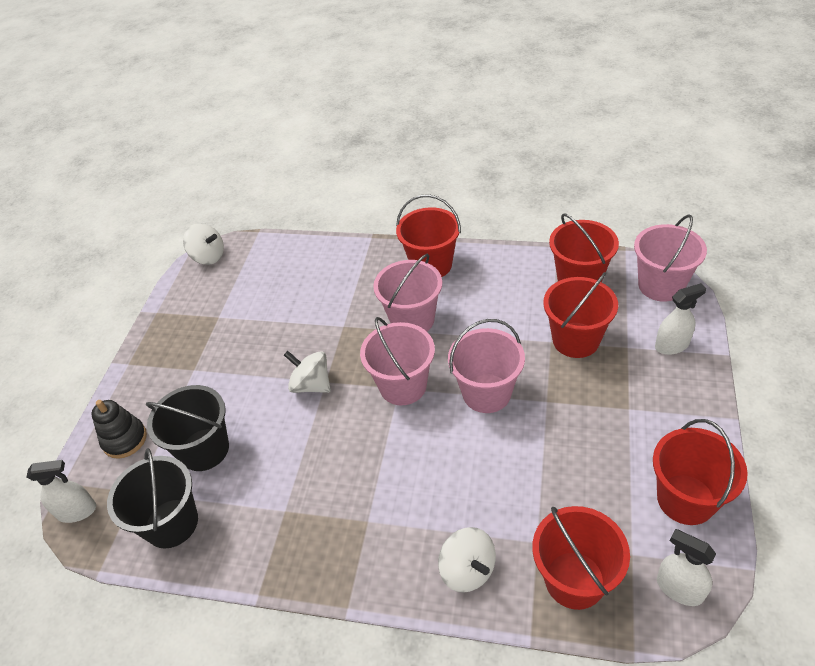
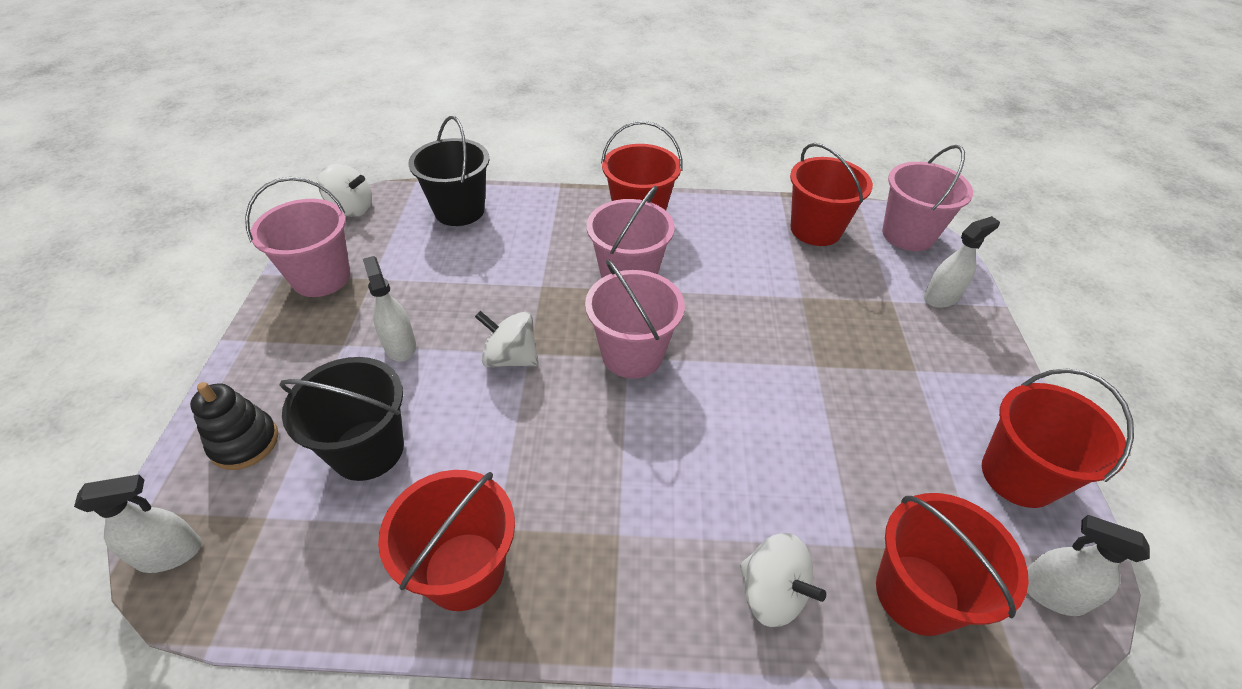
camera: 15 degrees left, 0 degrees up
black bucket [107,448,198,548] -> black bucket moved to [408,116,489,226]
pink bucket [448,319,525,413] -> pink bucket moved to [245,177,350,297]
red bucket [543,272,618,358] -> red bucket moved to [378,470,515,611]
none -> white spray bottle [363,256,416,362]

